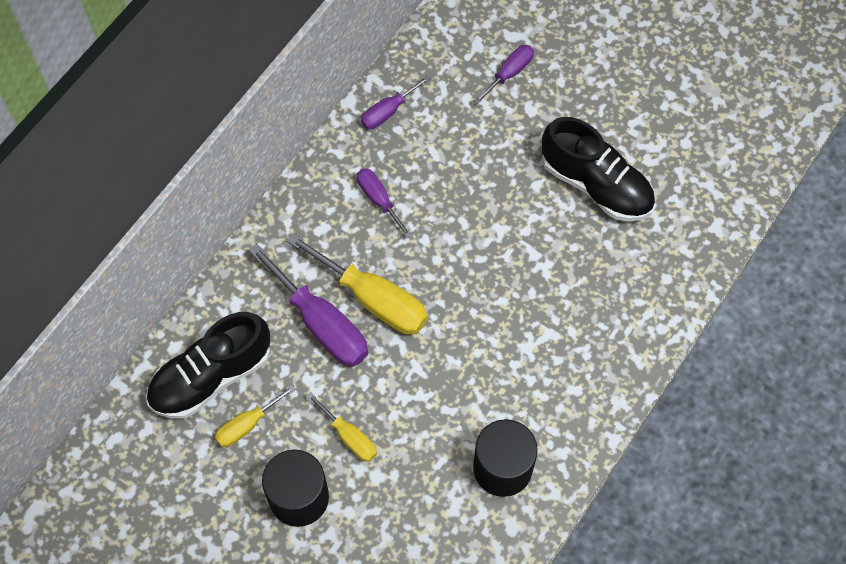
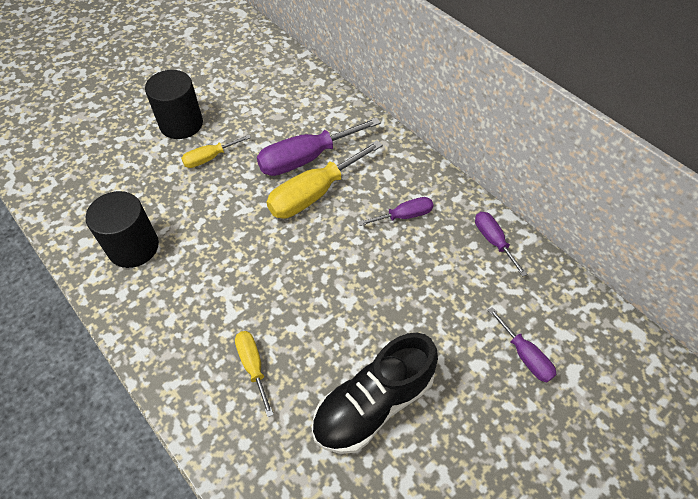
camera: 105 degrees right, 10 degrees down
black shoe [146,312,270,419] -> none
yellow screwdriver [215,385,296,447] -> yellow screwdriver moved to [235,331,274,417]

